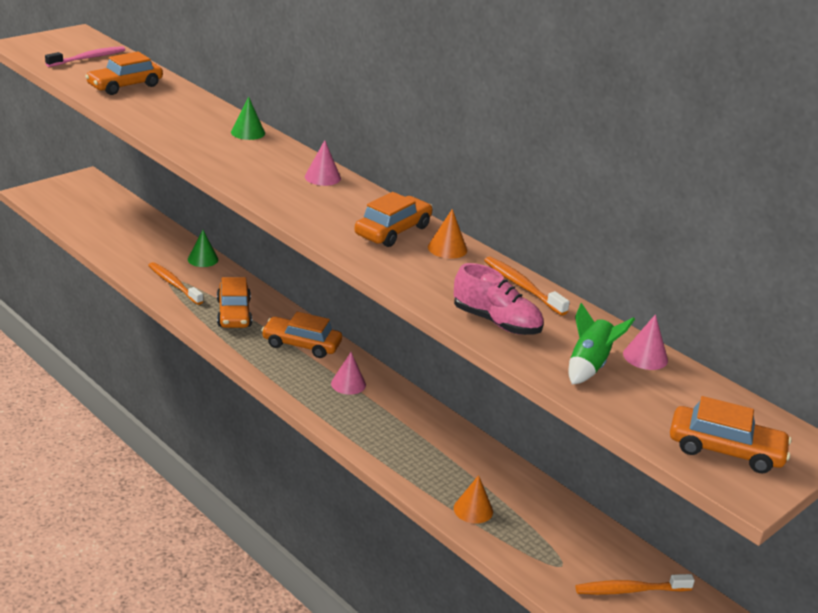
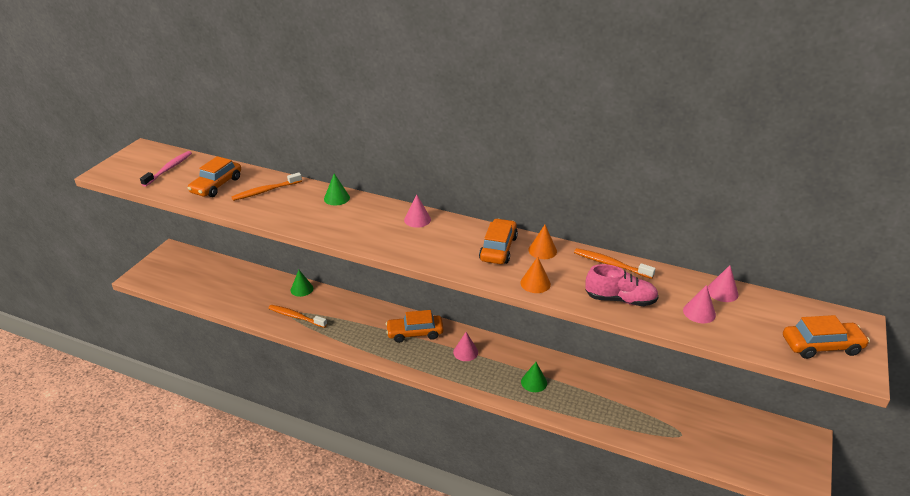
camera: 20 degrees left, 5 degrees up
orange car [217,277,252,328] -> none
orange cone [454,475,493,524] -> orange cone moved to [520,257,551,293]
green rocket [569,303,635,385] -> pink cone [683,285,716,323]
orange toothbrush [575,574,695,595] -> orange toothbrush moved to [231,172,302,201]
none -> green cone [521,362,547,392]

